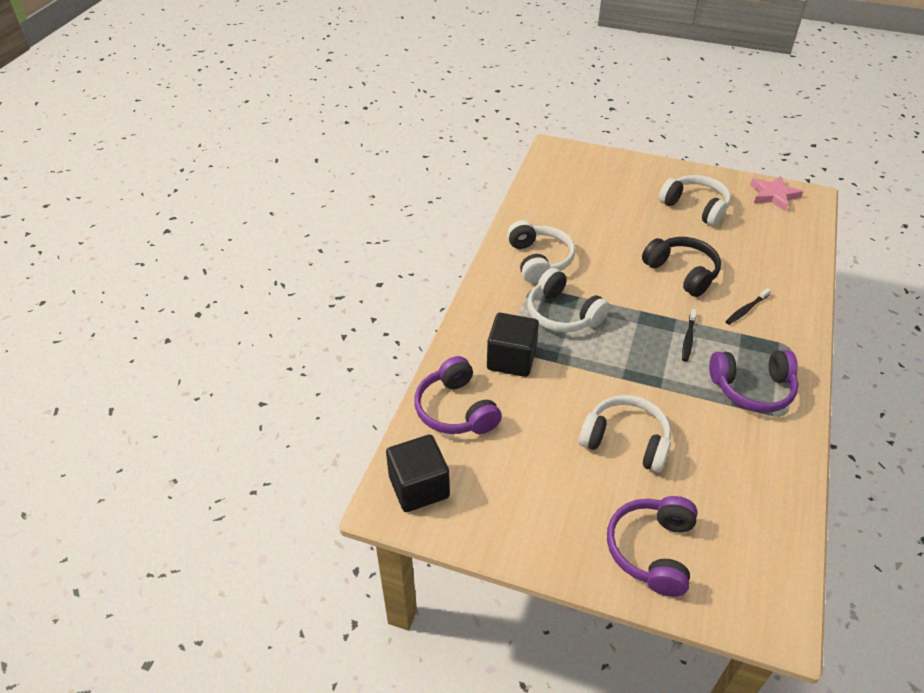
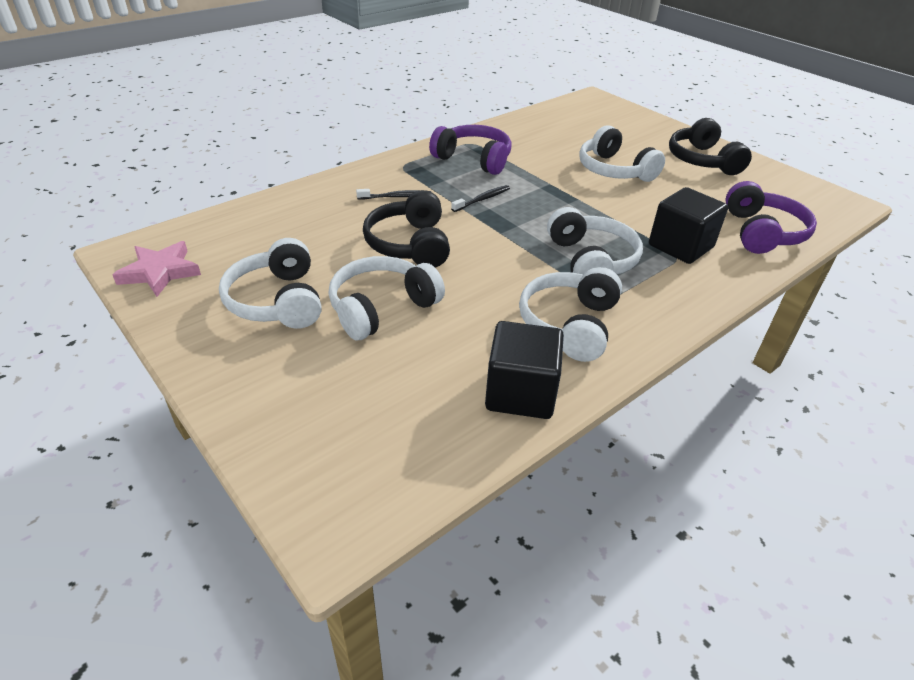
camera: 150 degrees left, 5 degrees down
black cube [386,435,450,512] -> black cube moved to [485,321,564,419]
purple headphones [607,496,698,597] -> none
none -> white headphones [329,256,445,340]
none -> black headphones [669,118,752,175]

